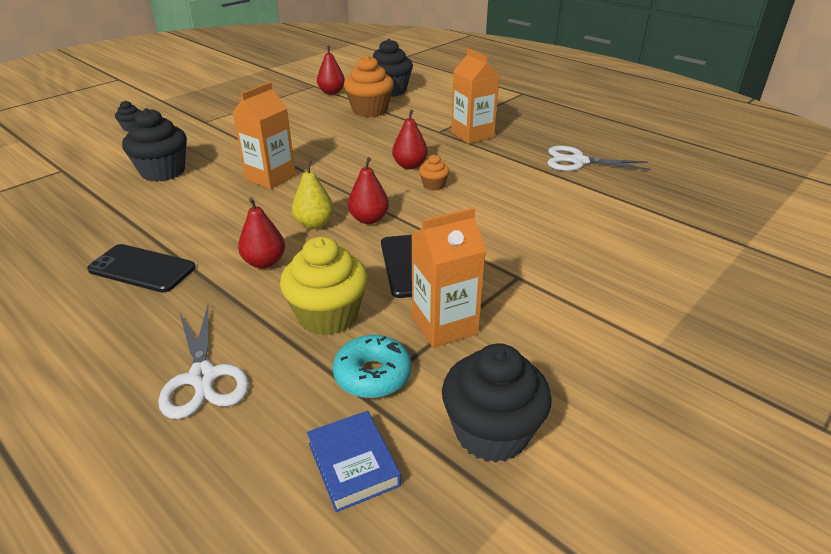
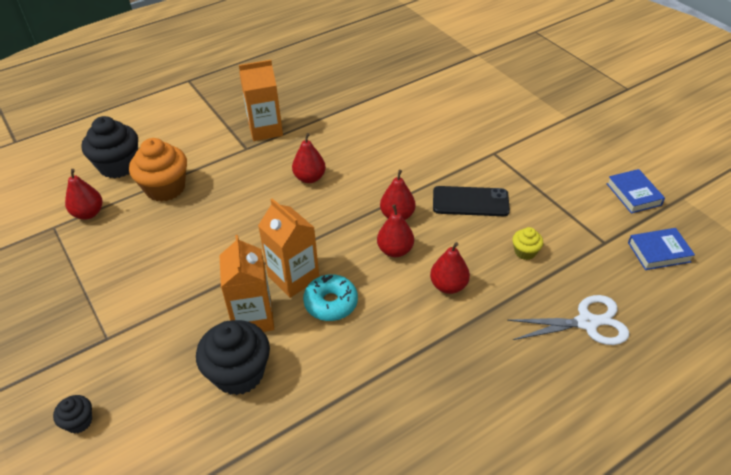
camera: 75 degrees left, 10 degrees up
black phone [87,244,195,293] -> none
yellow cupcake [280,237,368,336] -> yellow cupcake [512,227,543,260], size x0.49
yellow pear [292,160,334,229] -> red pear [377,204,414,257]
turquoise donut [333,335,411,398] -> turquoise donut moved to [303,274,358,321]
orange carton [411,208,486,348] -> orange carton moved to [219,235,274,332]
orange cupcake [419,155,449,191] -> none
black cupcake [442,343,552,463] -> blue book [607,169,665,213]
white scissors [547,146,651,171] -> none

